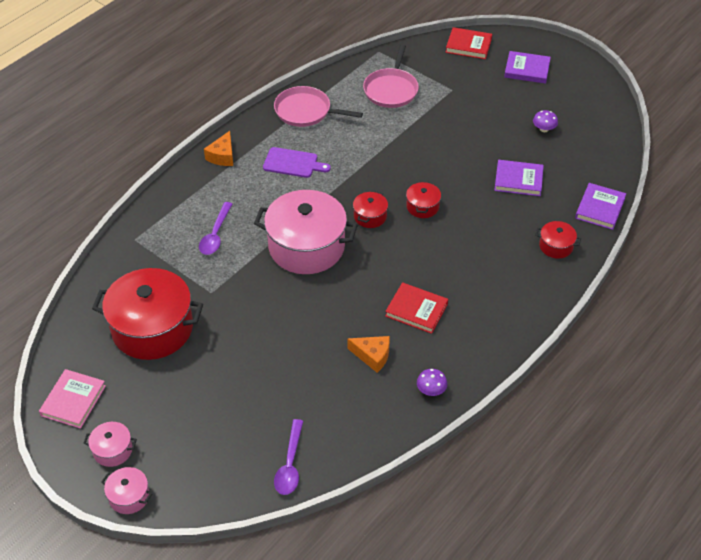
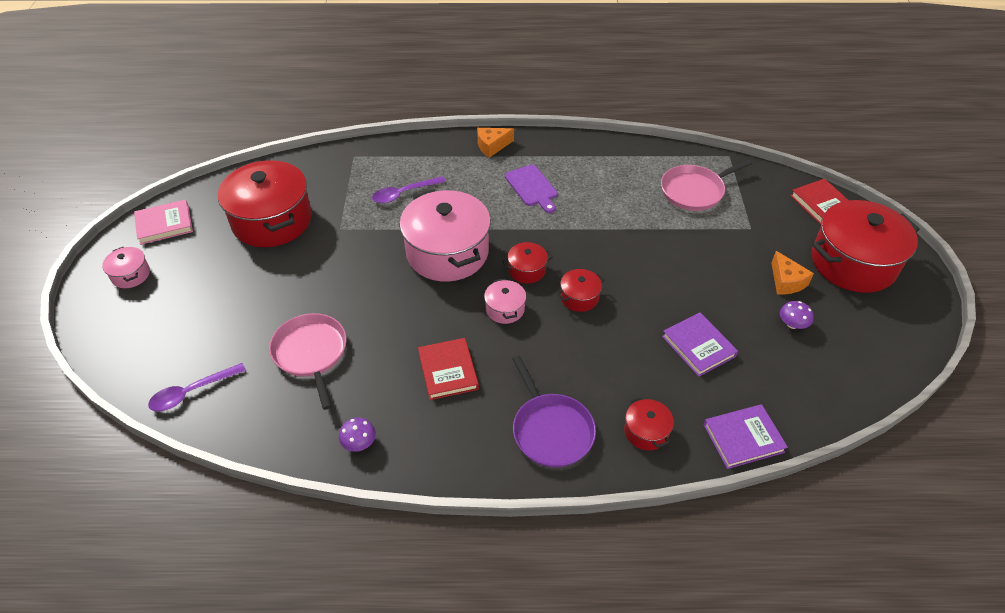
camera: 50 degrees right, 0 degrees up
pink pot [101,467,152,514] -> pink pot moved to [484,278,526,324]
pink pan [274,86,363,127] -> pink pan moved to [269,313,346,410]
orange cheese [348,336,390,373] -> orange cheese moved to [771,251,814,294]
purple book [504,51,551,84] -> red pot [812,200,920,293]
none -> purple pan [512,356,596,468]

